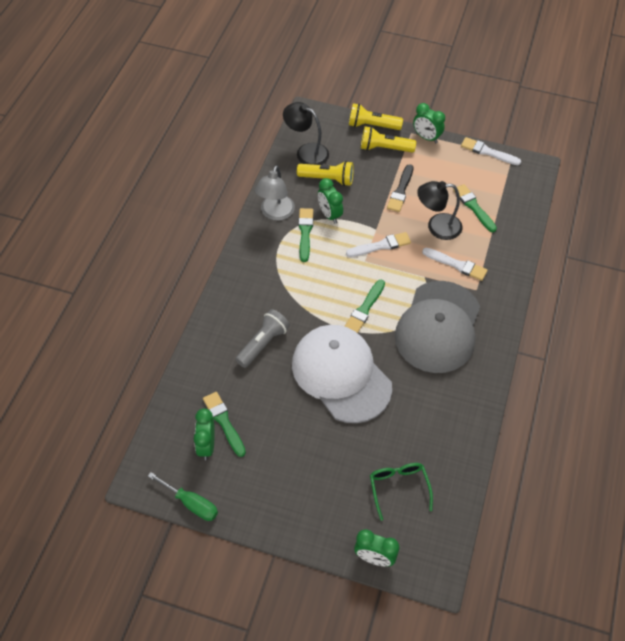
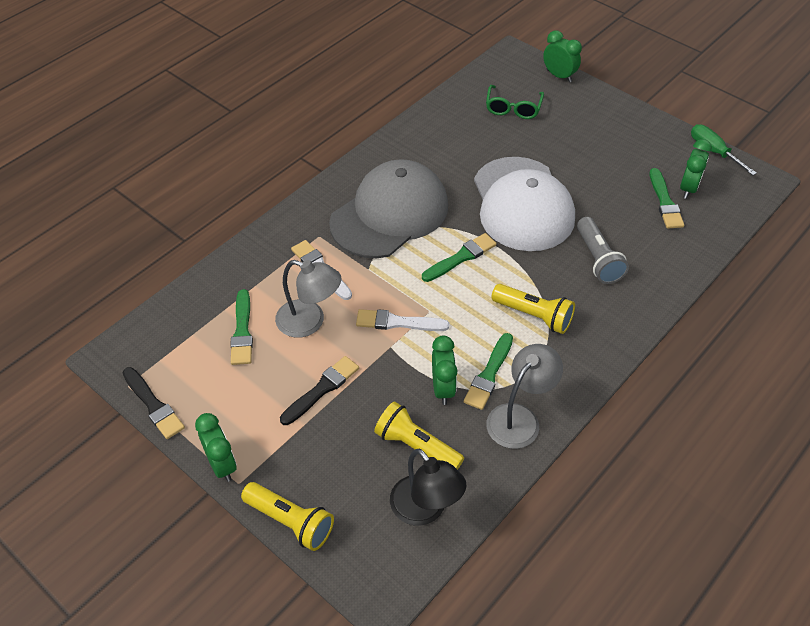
camera: 155 degrees left, 5 degrees down
grey flashlight [235,309,290,368] -> grey flashlight turned 75 degrees counterclockwise [577,217,629,284]
yellow flashlight [361,126,416,153] -> yellow flashlight moved to [491,284,575,334]
black lamp [417,181,462,240] -> grey lamp [275,260,341,338]
white brush [461,137,521,165] -> black brush [122,367,185,439]

